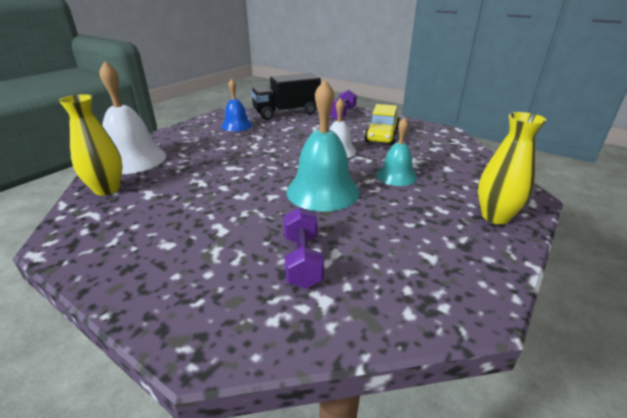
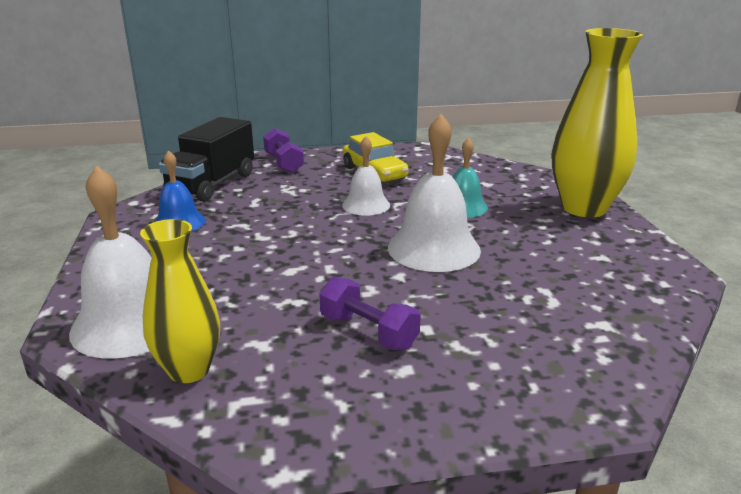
camera: 45 degrees left, 5 degrees down
purple dumbbell [284,207,324,289] -> purple dumbbell moved to [319,276,421,350]
turquoise bell [286,80,360,212] -> white bell [388,114,481,272]
yellow vase [478,112,546,224] -> yellow vase [552,28,643,217], size x1.65

